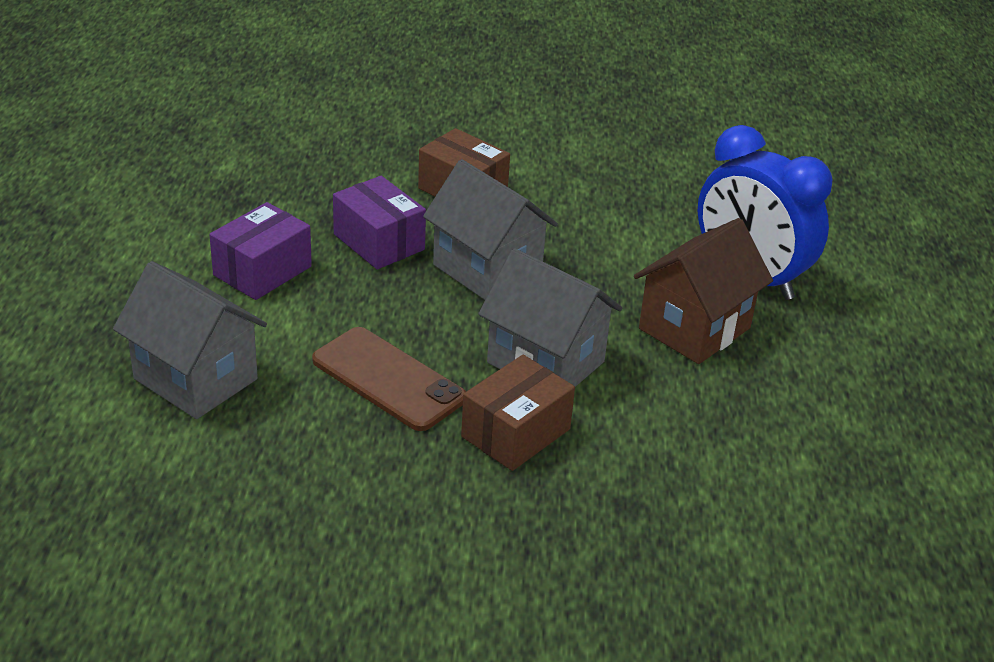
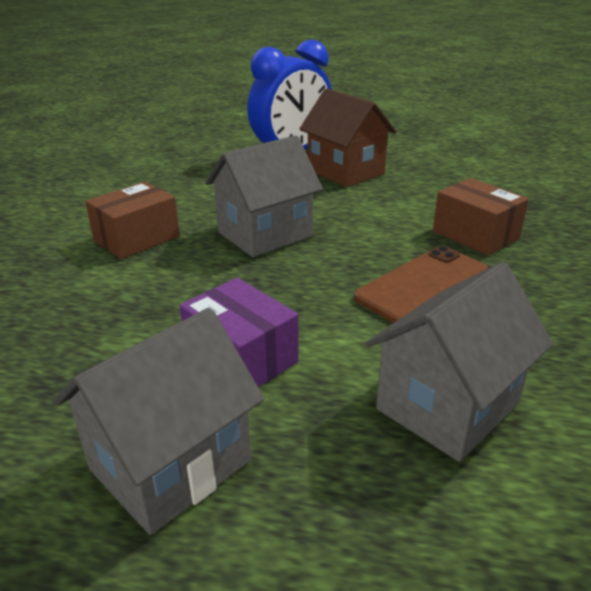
camera: 80 degrees left, 5 degrees down
purple box [333,176,426,269] -> none
grey house [478,248,622,387] -> grey house moved to [54,308,264,535]

